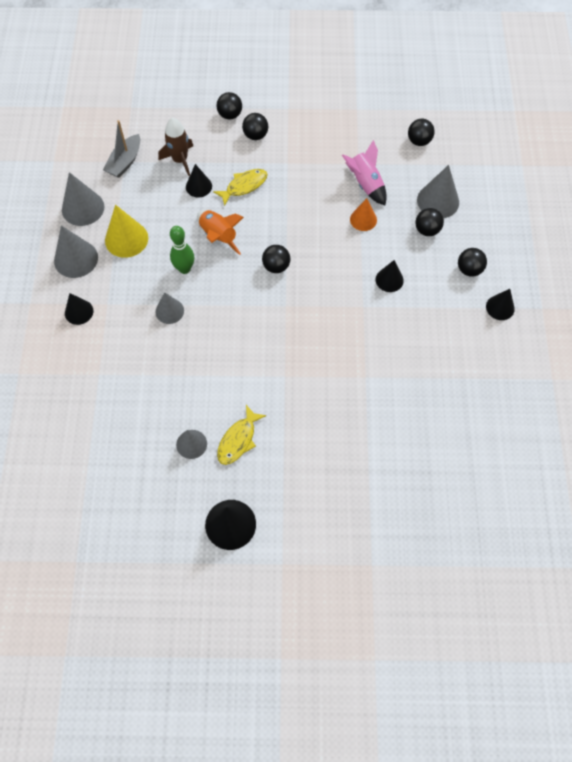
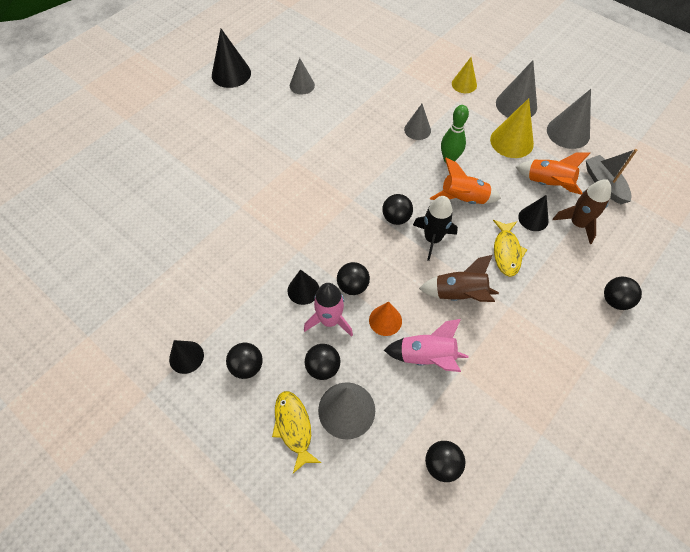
camera: 130 degrees right, 5 degrees down
black cone [65,293,93,325] -> yellow cone [452,57,477,93]
yellow fish [217,405,267,465] -> yellow fish moved to [272,391,321,473]
black ball [242,113,268,140] -> black ball moved to [337,262,370,295]
none -> pink rocket [304,283,353,337]
none -> black rocket [413,196,458,261]
none -> brown rocket [419,255,499,302]
none -> orange rocket [516,152,590,195]

